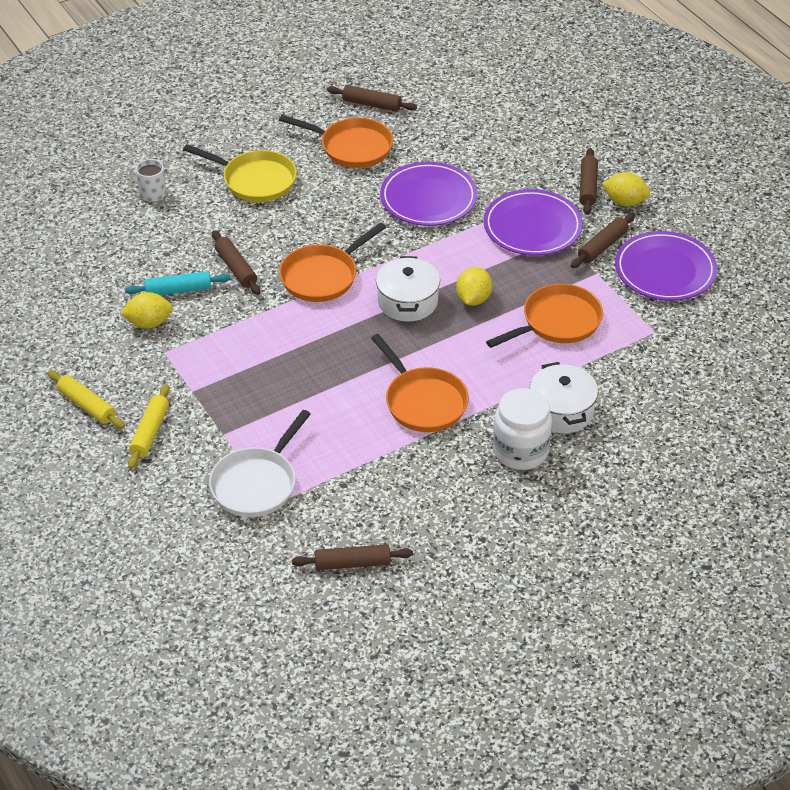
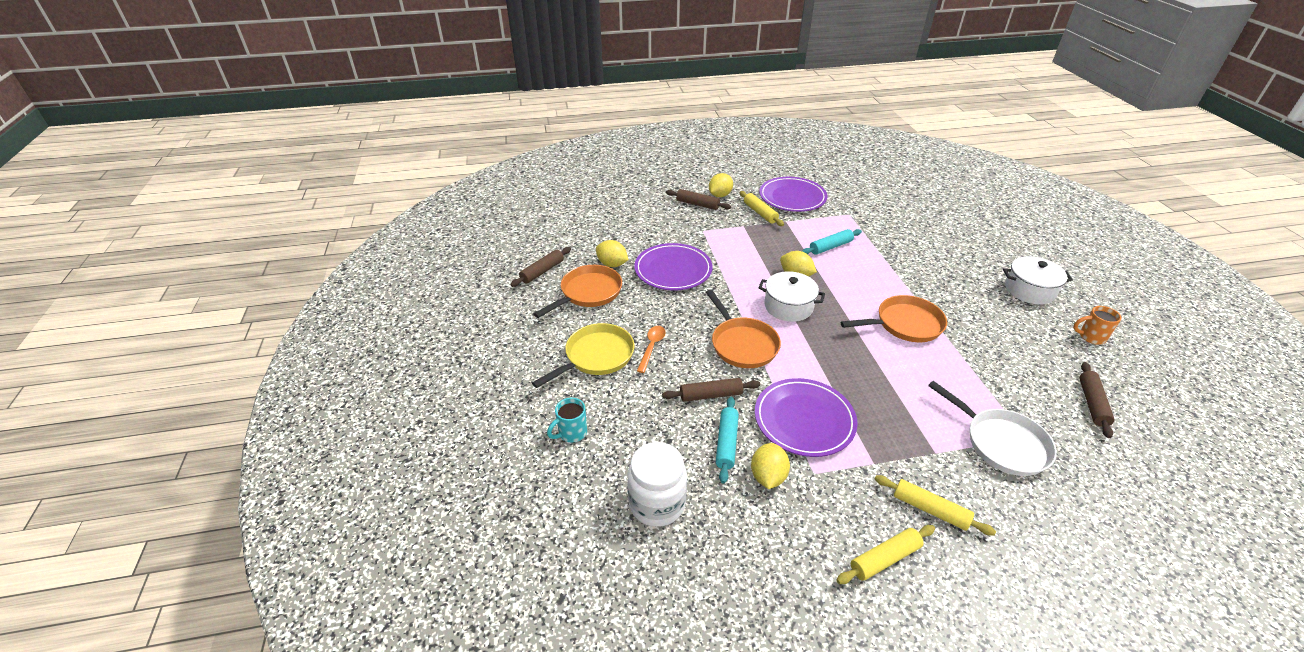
camera: 70 degrees left, 5 degrees down
white mug [129,159,166,202] -> turquoise mug [547,398,587,442]
purple plate [484,189,583,256] -> purple plate moved to [755,378,858,457]
orange pan [486,284,603,348] -> turquoise rolling pin [802,229,862,255]
white jar [493,388,552,470] -> white jar moved to [627,442,687,527]
white pot [530,362,598,433] -> white pot moved to [1003,256,1073,304]
brown rolling pin [571,213,635,268] -> yellow rolling pin [740,191,784,226]
none -> yellow lemon [596,240,628,267]
none -> orange spoon [637,326,666,373]
none -> orange mug [1073,306,1122,345]

